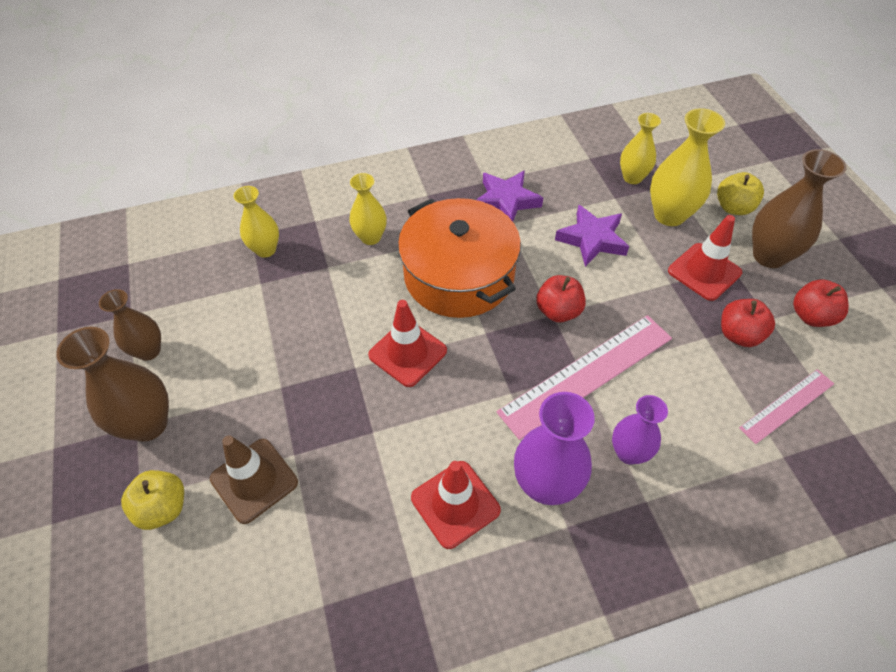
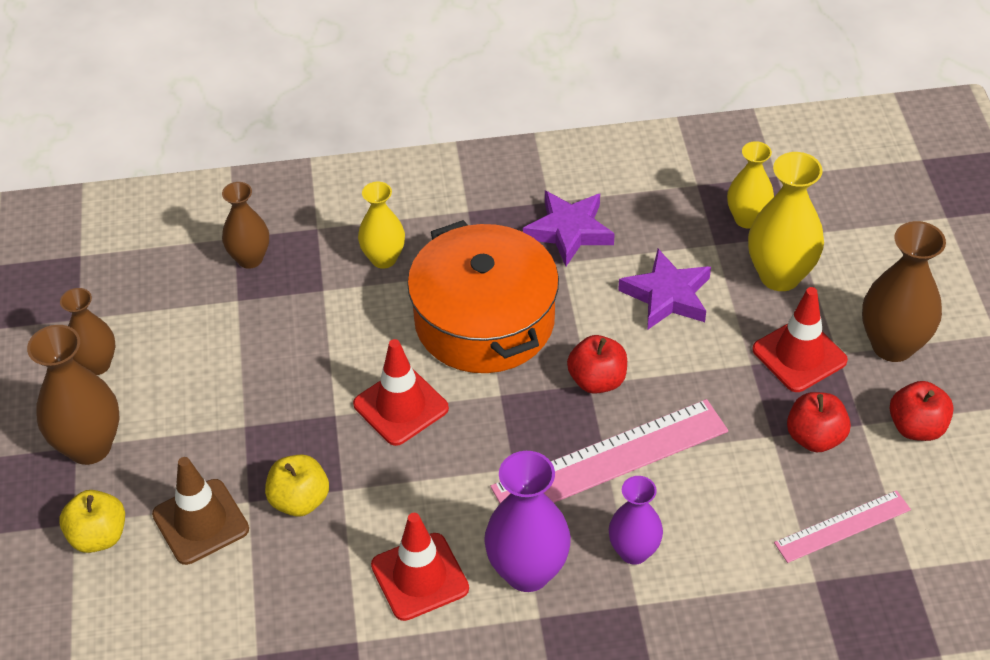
camera: 10 degrees right, 5 degrees down
yellow vase [234,186,279,258] -> brown vase [222,182,269,268]
yellow apple [717,172,764,215] -> yellow apple moved to [265,454,329,516]

